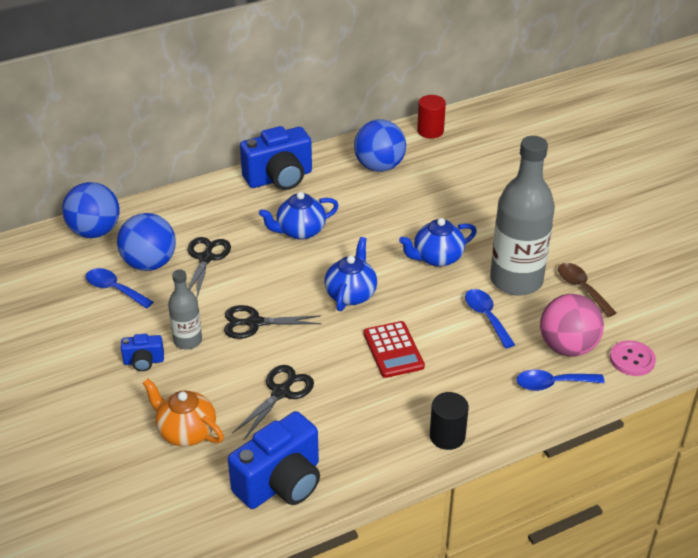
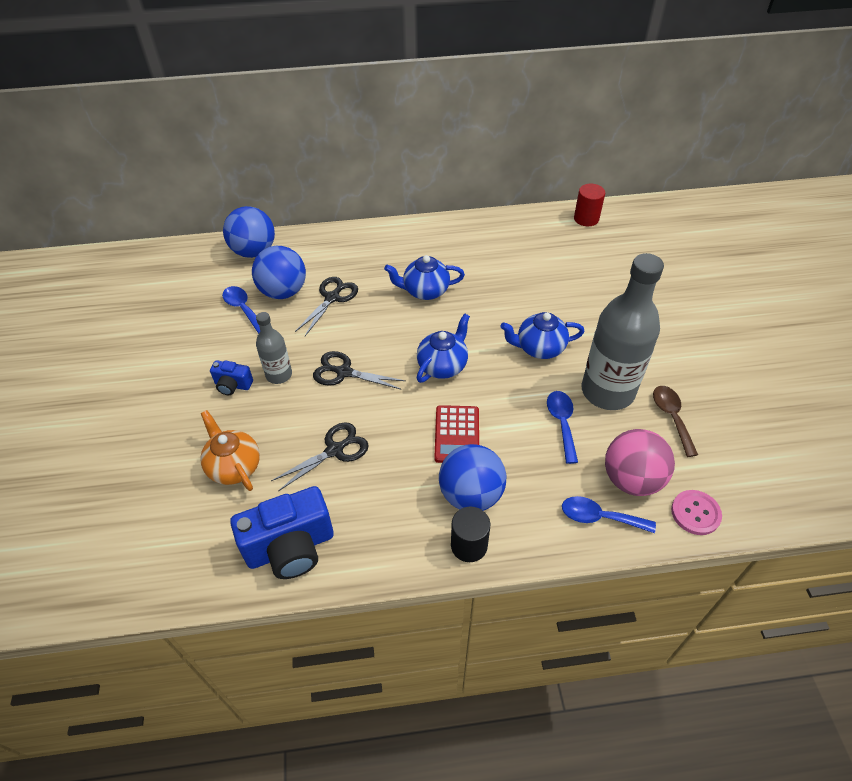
camera: 20 degrees right, 10 degrees up
blue camera [240,126,312,190] -> none
blue ball [354,119,406,172] -> blue ball moved to [439,444,506,511]

